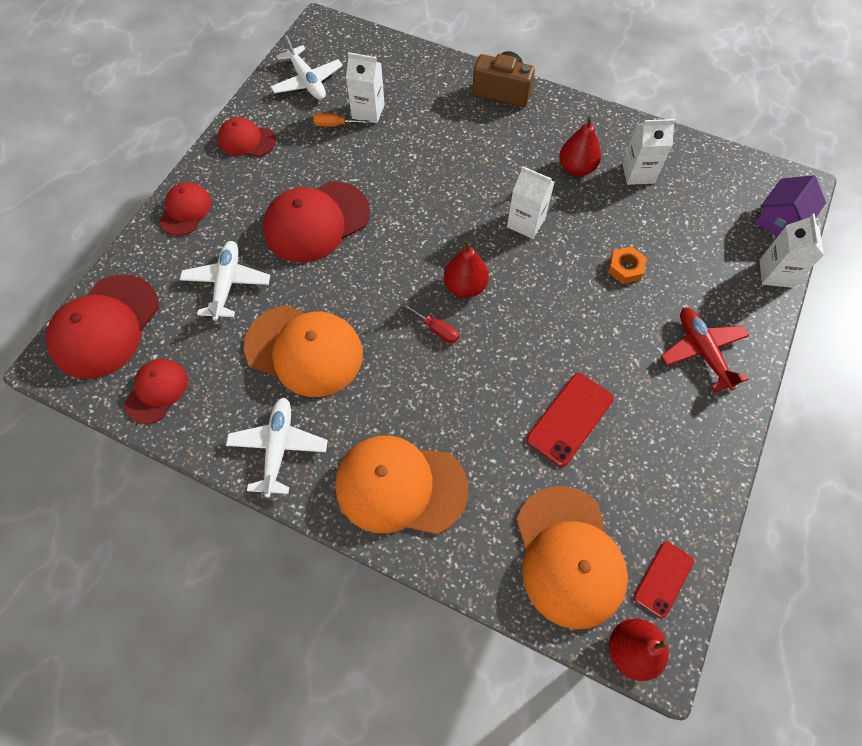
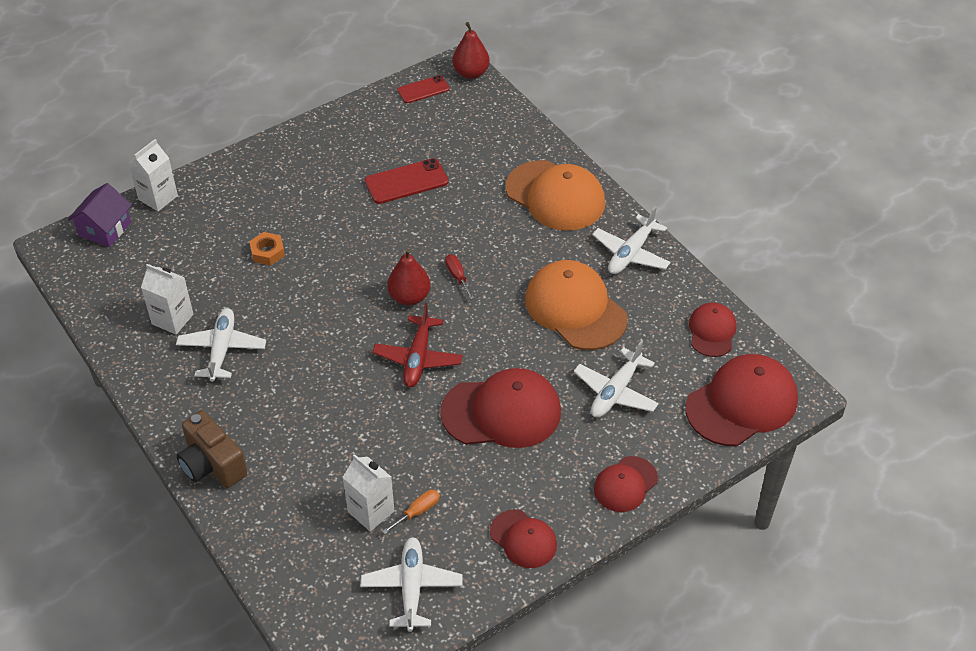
camera: 150 degrees left, 15 degrees down
red cap [125,359,188,424] -> red cap turned 135 degrees clockwise [689,303,737,357]
orange screwdriver [313,113,369,127] -> orange screwdriver turned 75 degrees counterclockwise [382,490,440,534]
white carton [507,166,555,239] -> none
orange cap [517,486,628,630] -> none
red pear [559,116,601,177] -> white plane [176,308,266,382]
red plane [661,308,749,392] -> red plane moved to [373,303,463,387]
purple house [755,175,826,236] -> purple house turned 45 degrees counterclockwise [68,183,132,247]

